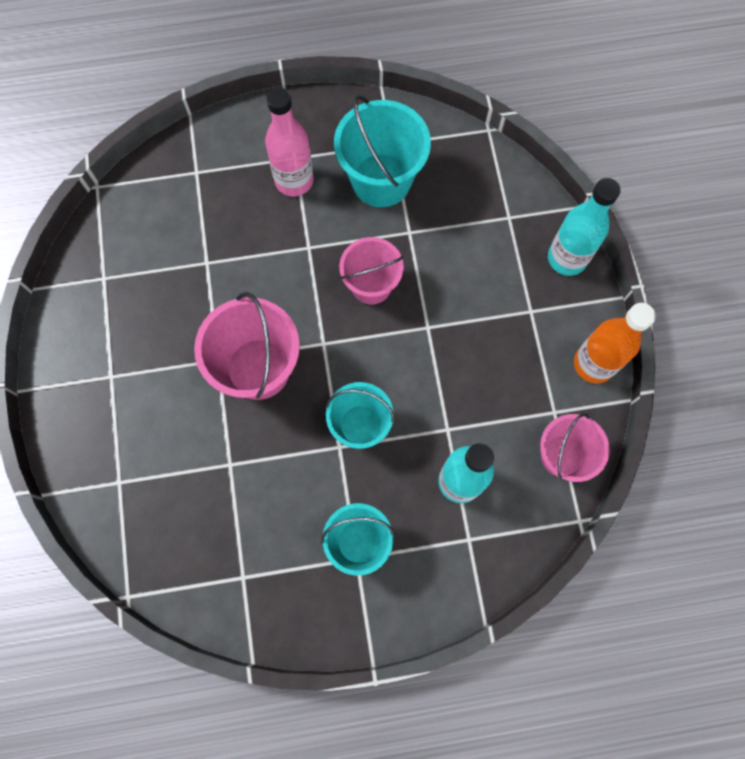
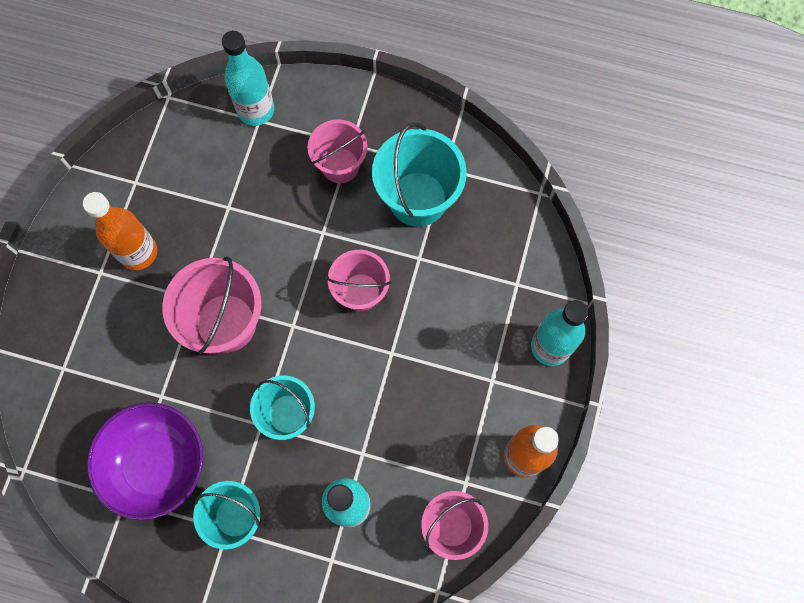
camera: 25 degrees right, 0 degrees up
pink bottle [265,87,314,197] -> pink bucket [308,119,367,183]
none -> orange bottle [83,192,157,270]
none -> purple bowl [87,402,204,520]
none -> turquoise bottle [222,31,274,126]

